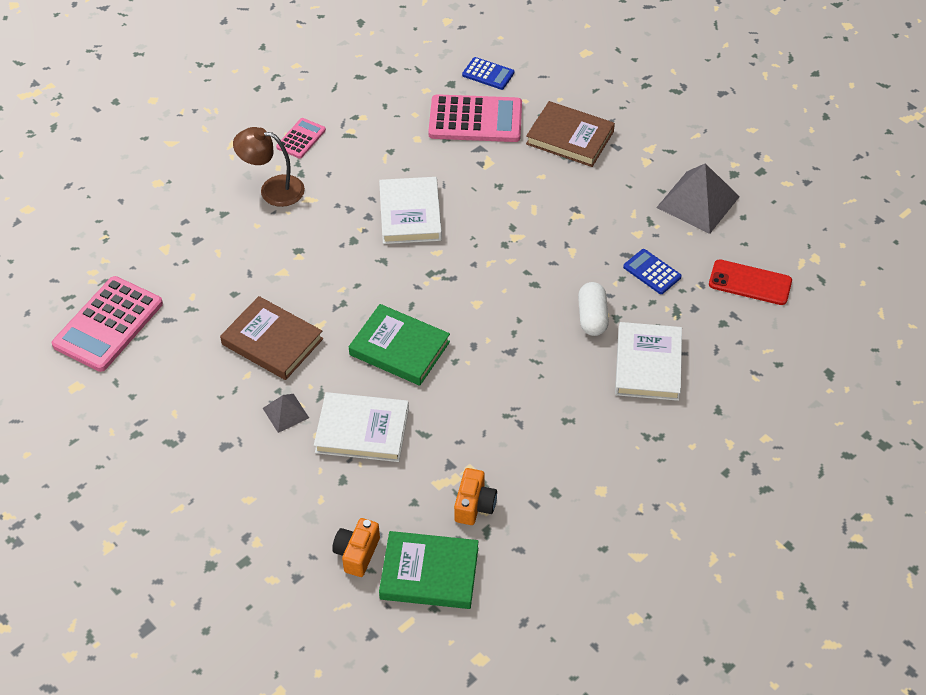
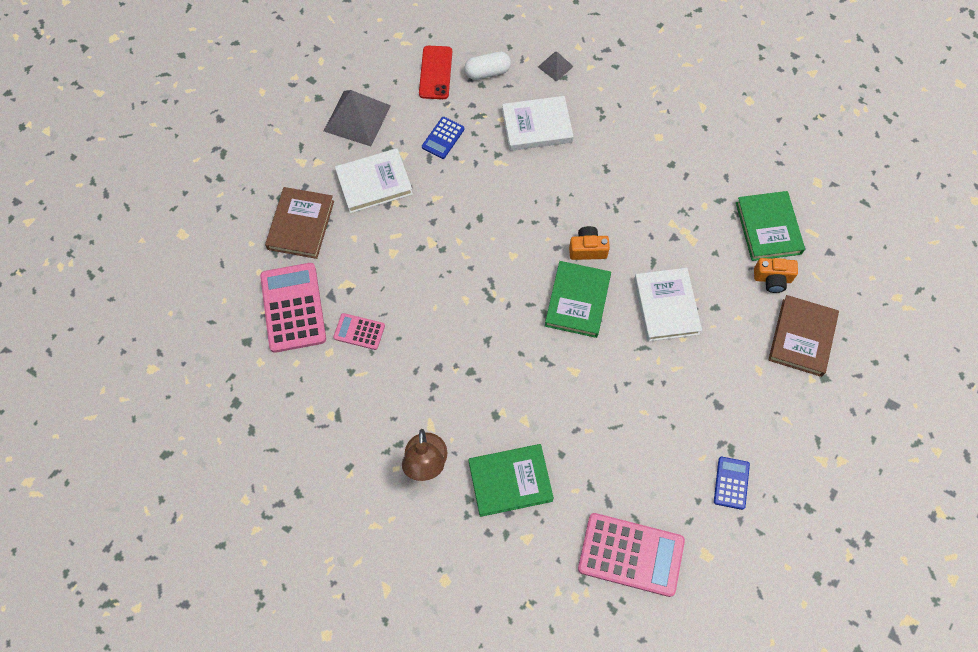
camera: 105 degrees left, 15 degrees up
brown book [220,296,323,380] -> brown book moved to [768,295,839,377]
grey pyramid [263,394,309,433] -> grey pyramid moved to [538,52,574,82]
pink calculator [276,118,326,159] -> pink calculator moved to [333,313,385,350]
white book [379,177,442,244] -> white book moved to [335,148,413,213]
orange camera [454,468,497,525] -> orange camera moved to [569,226,610,260]
blue calculator [462,57,514,90] -> blue calculator moved to [714,457,750,510]
white capsule [578,282,609,336] -> white capsule moved to [464,52,511,80]
none -> green book [468,444,554,517]

